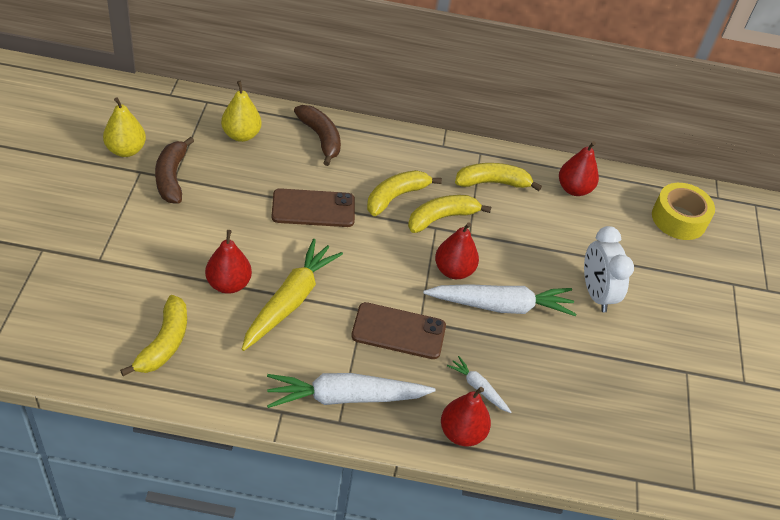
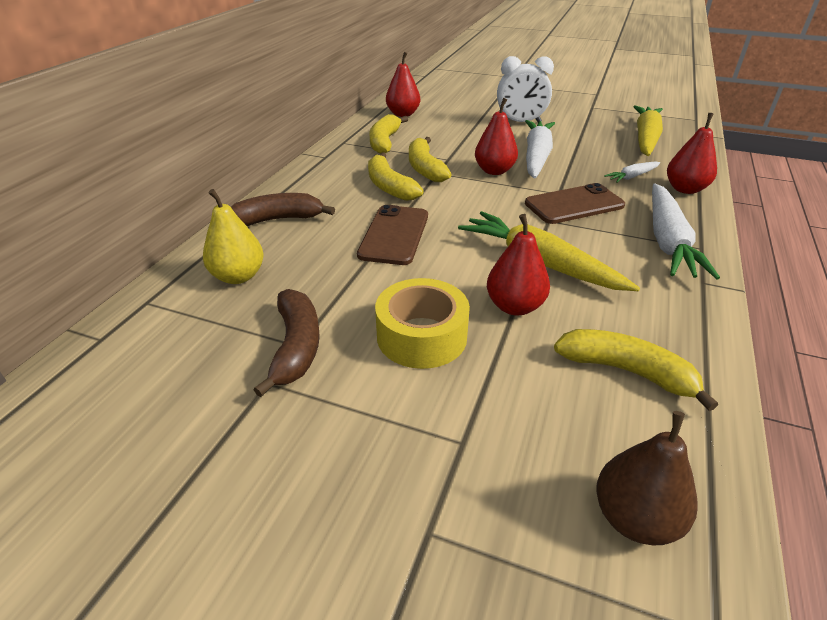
camera: 70 degrees left, 10 degrees down
yellow pear [103,97,146,157] -> none
brown banana [155,137,194,203] -> brown banana turned 105 degrees counterclockwise [254,289,320,397]
brown phone [351,302,446,359] -> brown phone turned 45 degrees clockwise [525,183,625,224]
yellow tape [652,183,715,240] -> yellow tape moved to [375,278,470,369]
none -> brown pear [596,411,698,545]
none -> yellow carrot [633,105,663,156]

